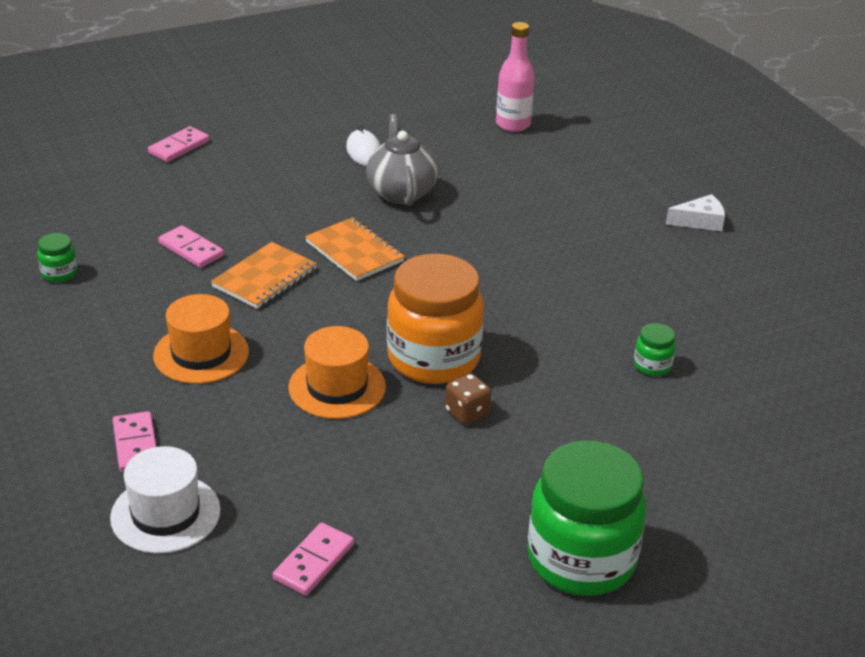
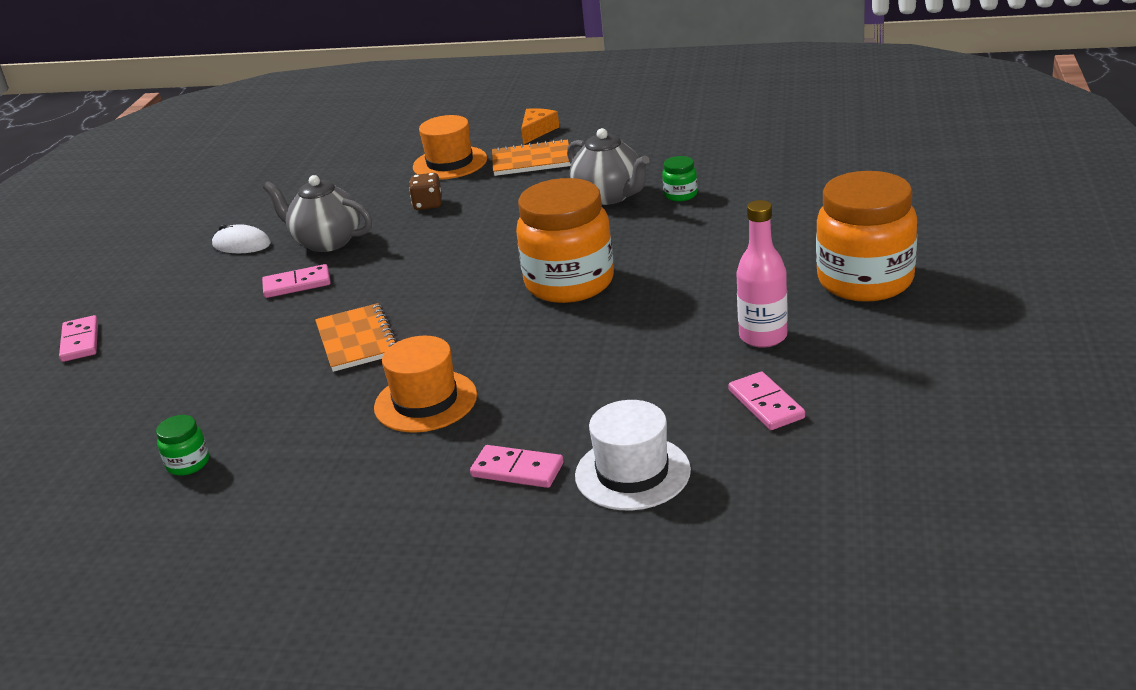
camera: 50 degrees left, 5 degrees down
pink domino [158,225,224,268] -> pink domino moved to [262,264,331,298]
orange hat [288,326,386,419] -> orange hat moved to [413,115,487,180]
orange notebook [305,217,405,281] -> orange notebook moved to [492,139,571,176]
brown dice [445,373,491,425] -> brown dice moved to [409,173,442,210]
pink bottle [496,22,535,132] -> pink bottle moved to [736,200,788,348]
green jar [528,441,646,596] -> orange jar [816,171,917,302]
white cheese [666,194,725,231] -> orange cheese [521,108,559,145]
none -> grey teapot [567,128,650,205]

